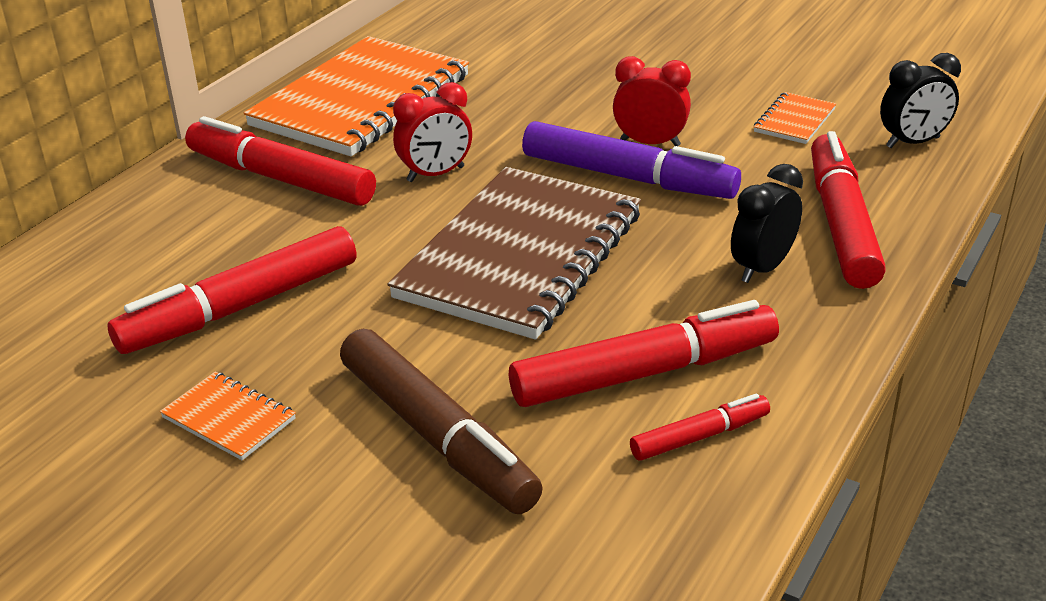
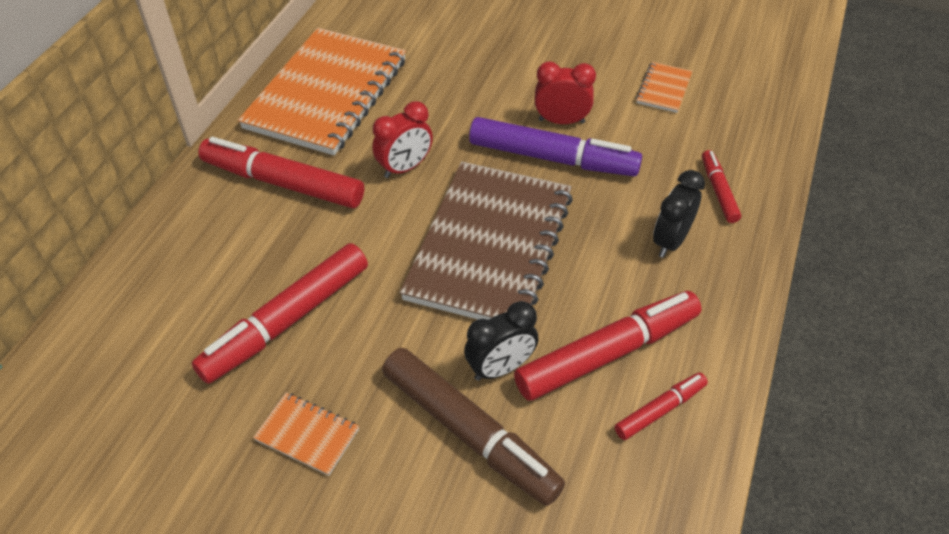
camera: 10 degrees left, 15 degrees up
red marker [811,131,886,289] -> red marker [702,150,741,223], size x0.51
black clock [880,53,961,148] -> black clock moved to [464,301,538,381]

